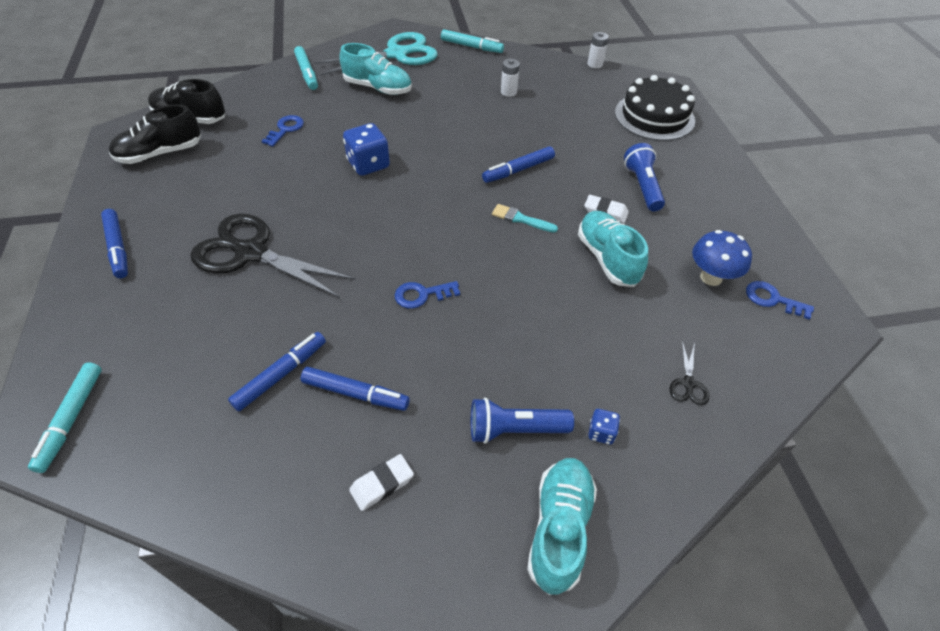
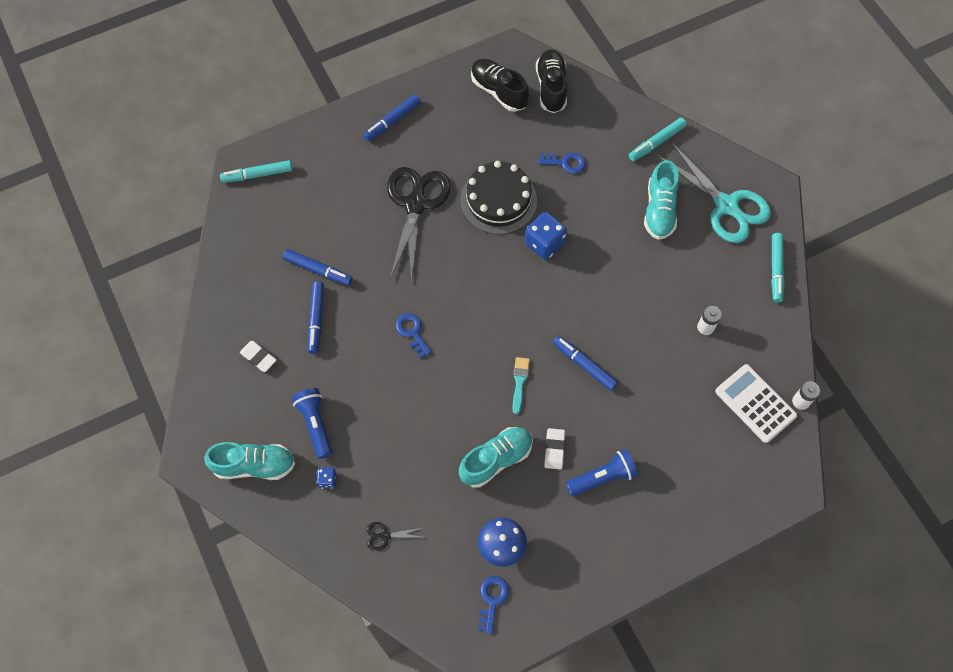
camera: 75 degrees right, 15 degrees up
black cake [615,75,695,141] -> black cake moved to [460,161,537,234]
none -> white calculator [715,364,797,443]

